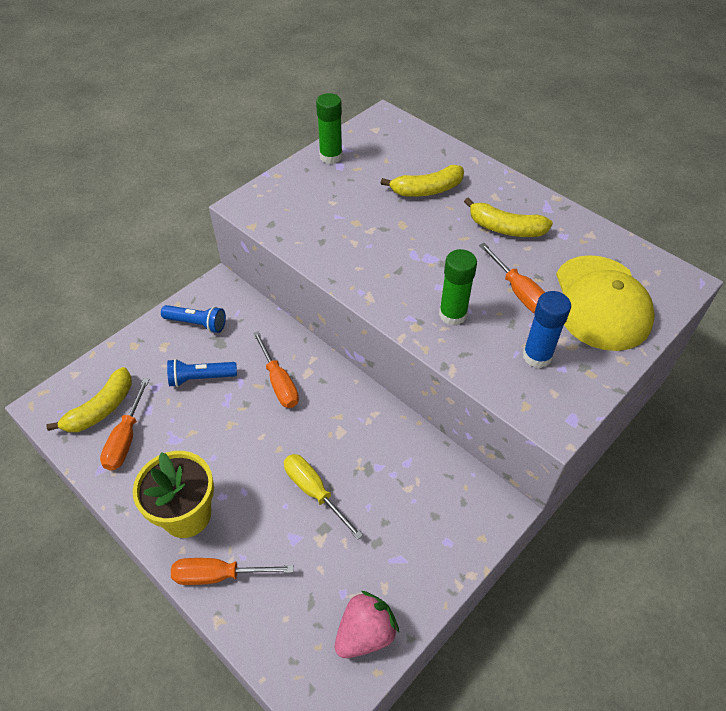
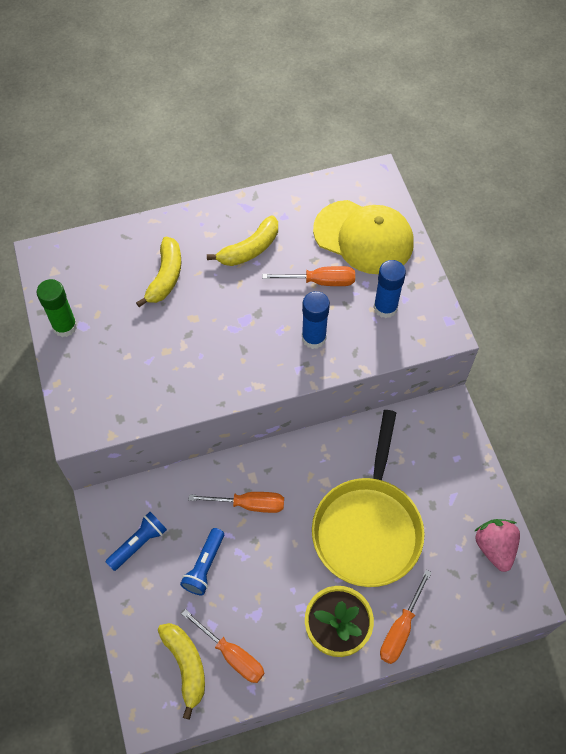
camera: 60 degrees left, 10 degrees up
yellow screwdriver [284,454,363,540] -> yellow pan [312,410,425,587]
green glue stick [439,249,477,326] -> blue glue stick [302,291,330,349]

